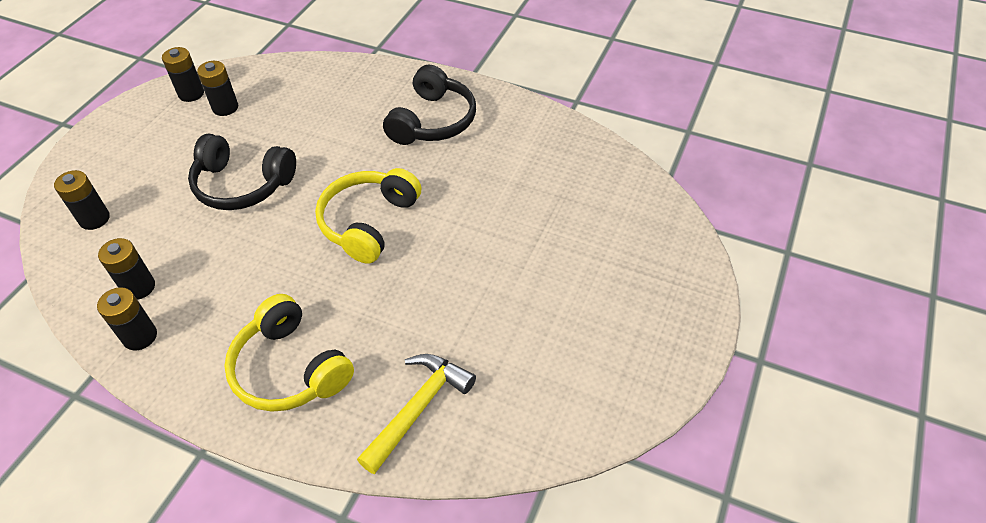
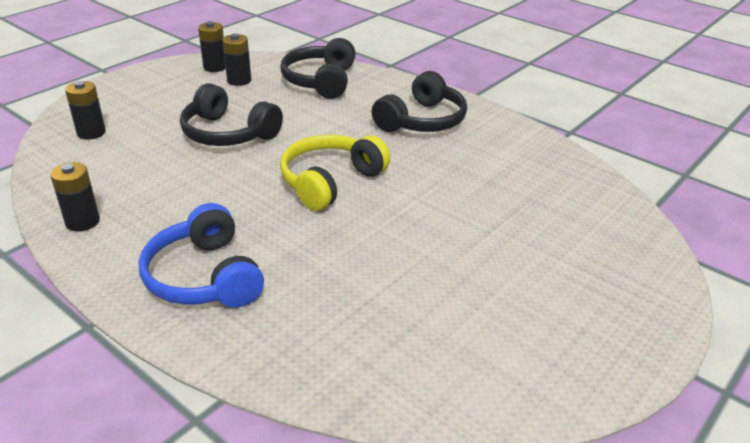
camera: 15 degrees right, 15 degrees down
black battery [98,238,155,300] -> none
yellow headphones [224,294,354,412] -> blue headphones [138,203,264,307]
yellow hammer [357,354,476,474] -> none
none -> black headphones [280,38,356,99]

